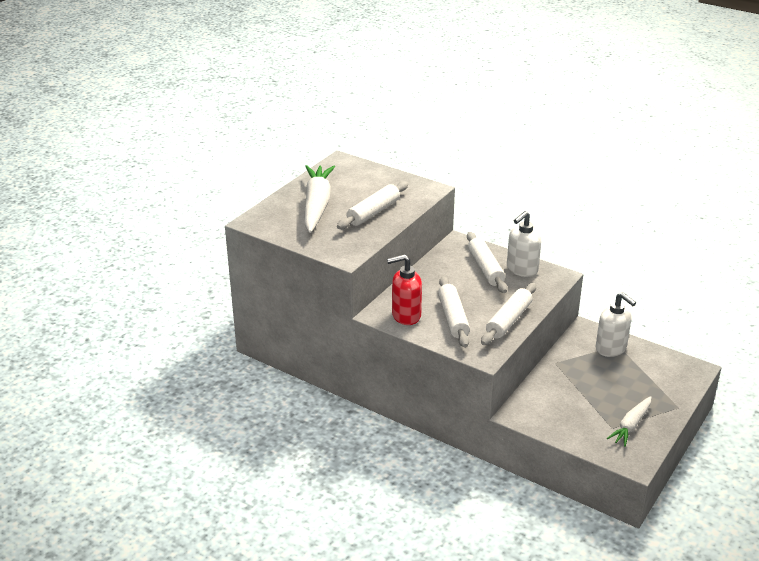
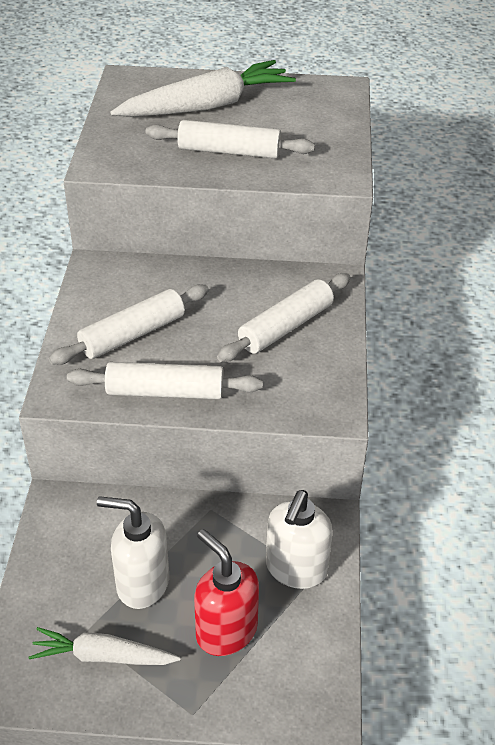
camera: 60 degrees right, 10 degrees up
red soap dispenser [387,254,422,325] -> red soap dispenser moved to [194,529,259,656]
white soap dispenser [507,211,541,277] -> white soap dispenser moved to [97,496,169,609]

